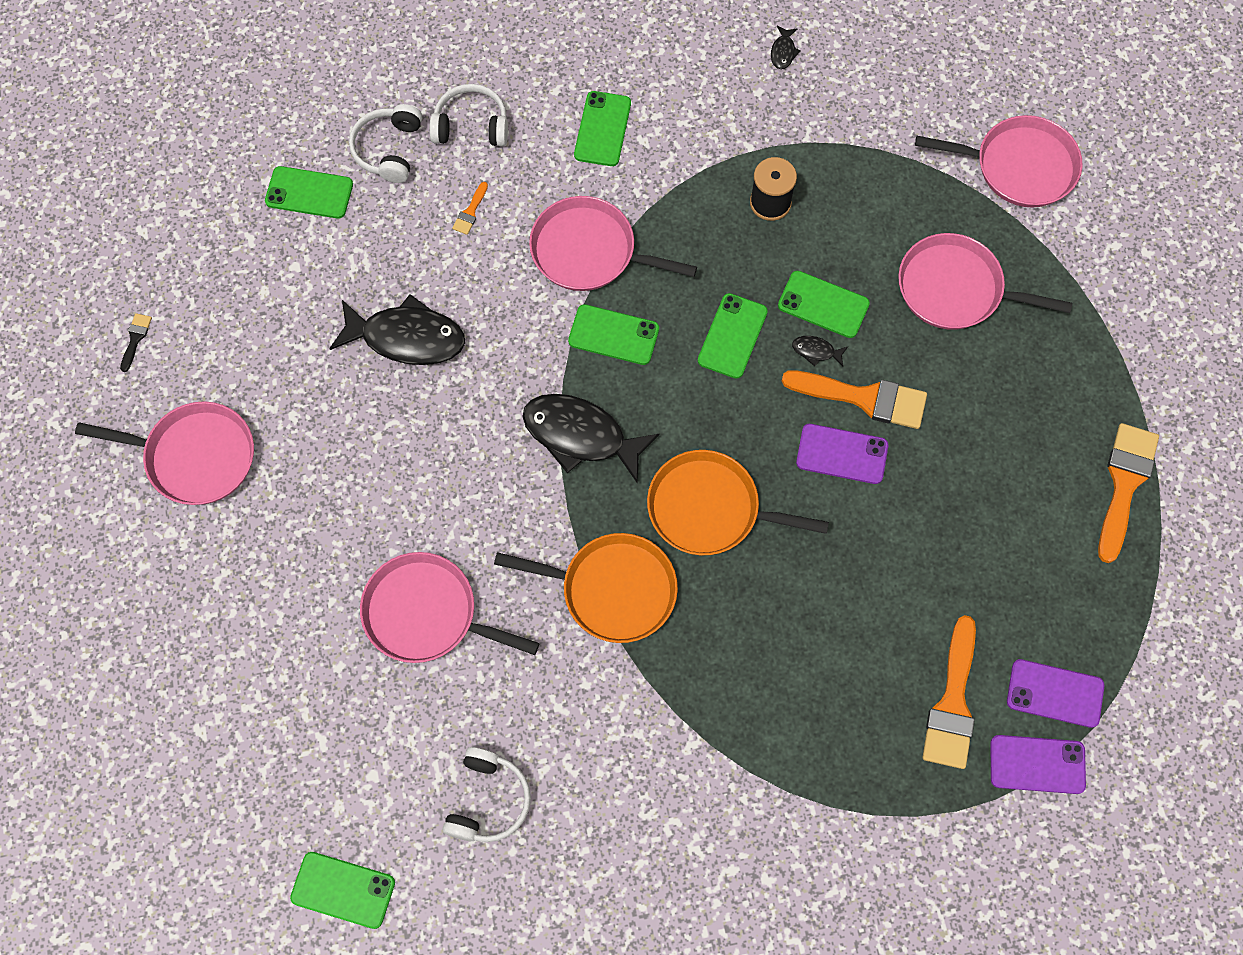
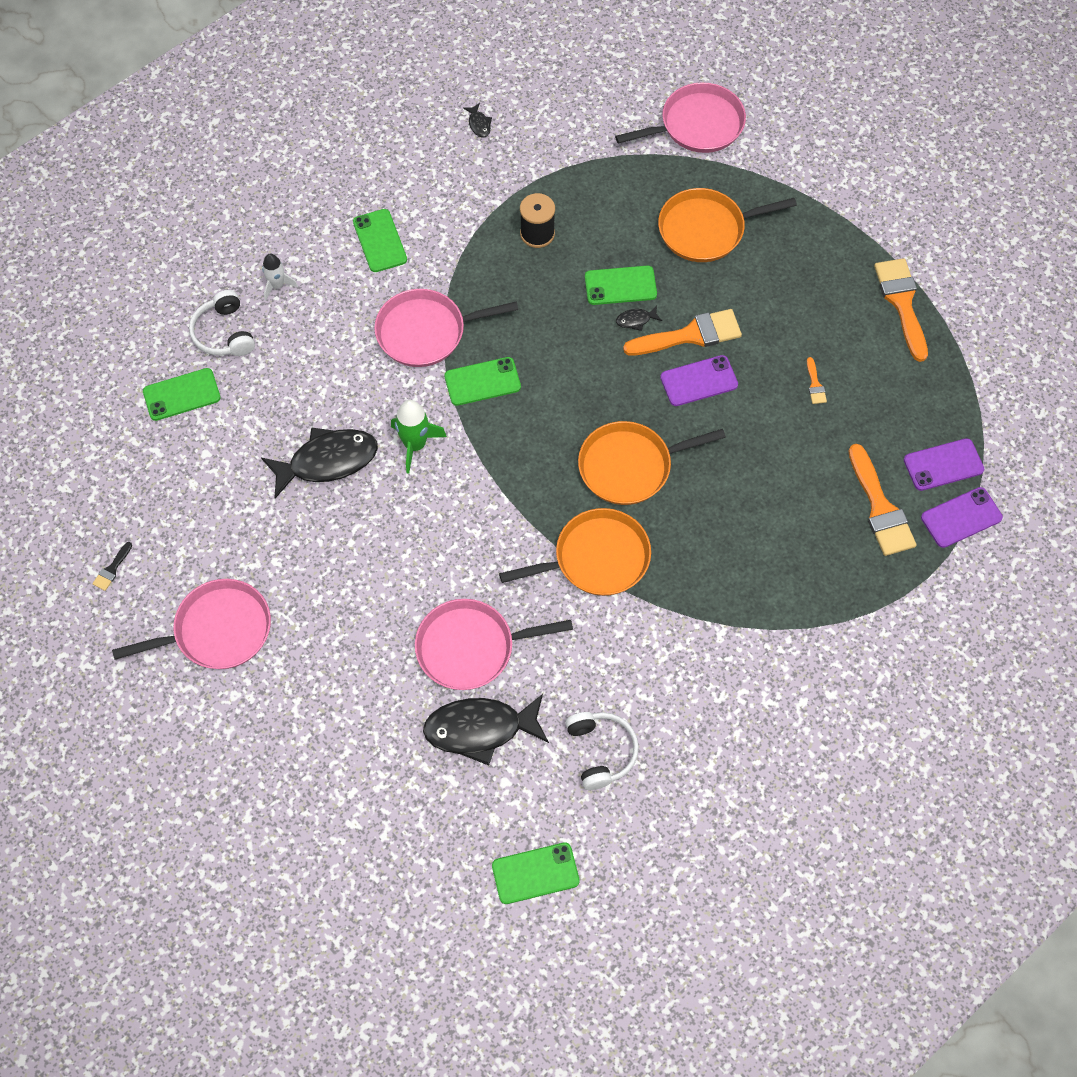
camera: 30 degrees left, 5 degrees down
black brush [120,313,152,372] -> black brush turned 135 degrees counterclockwise [92,542,132,591]
white headphones [429,84,508,146] -> white rocket [262,254,298,300]
orange brush [452,182,488,235] -> orange brush moved to [807,357,827,404]
black fish [522,394,660,482] -> black fish moved to [423,694,549,765]
green phone [698,293,768,379] -> none
pink pan [898,233,1073,330] -> orange pan [658,188,797,262]
none -> green rocket [391,400,447,474]

